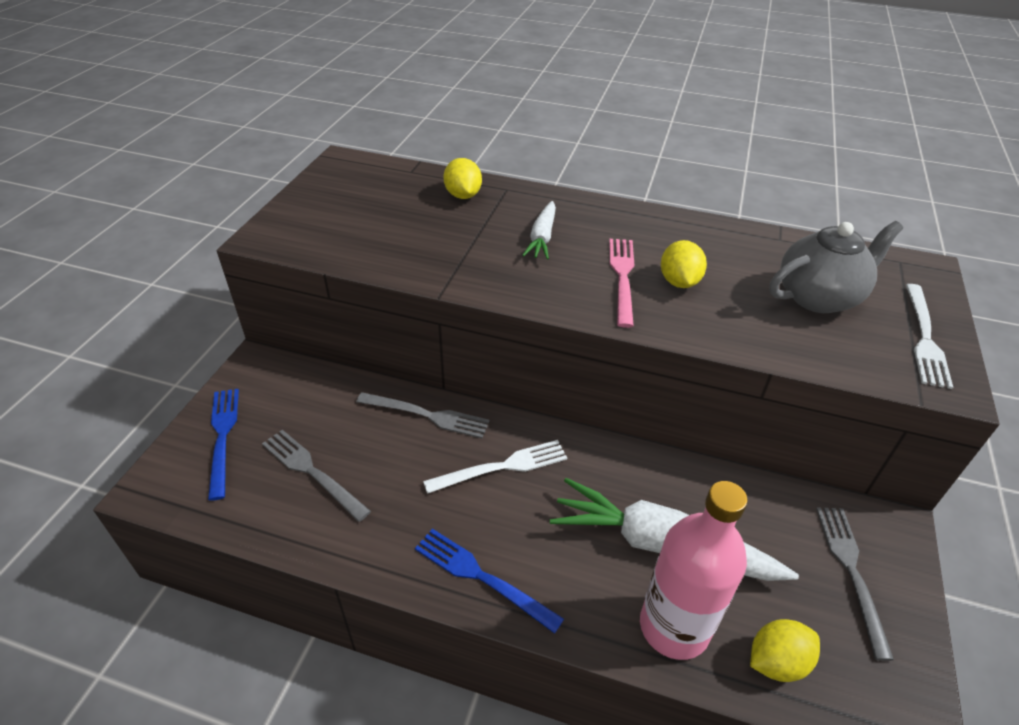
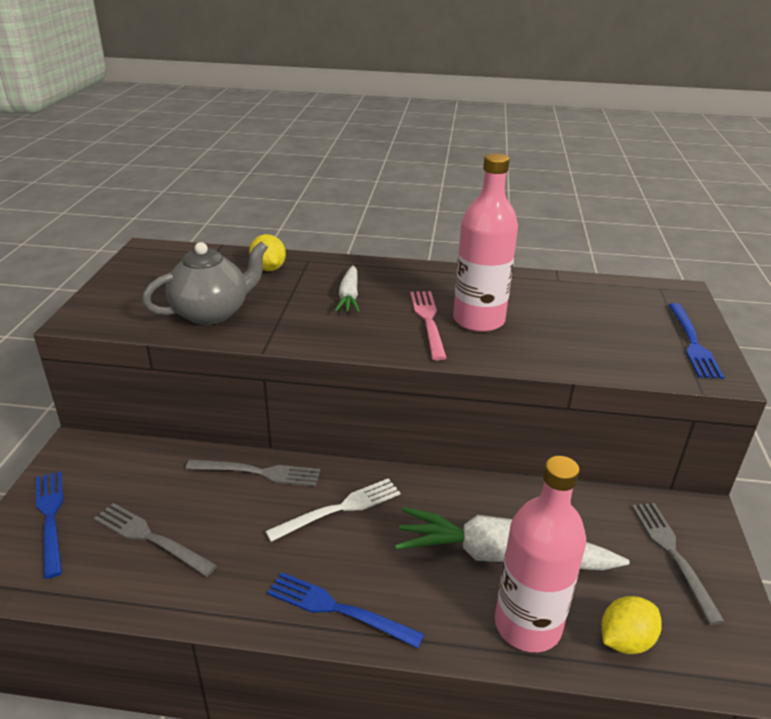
camera: 10 degrees left, 10 degrees down
yellow lemon [661,240,707,288] -> pink bottle [453,153,518,332]
grey teapot [769,221,903,313] -> grey teapot moved to [142,241,268,325]
white fork [906,284,953,389] -> blue fork [669,303,724,379]

